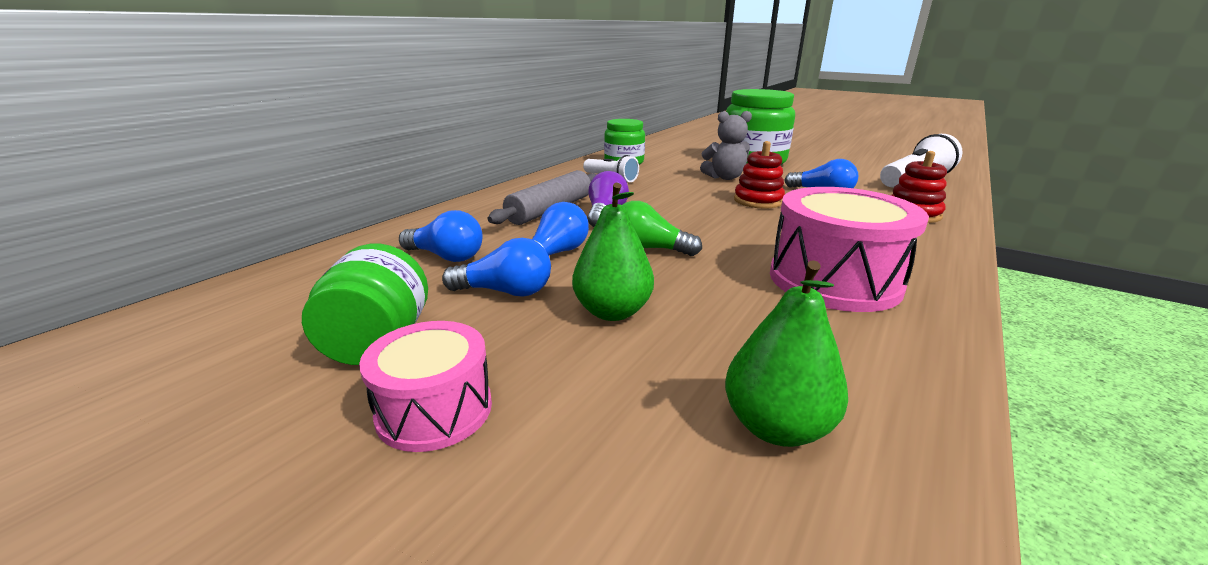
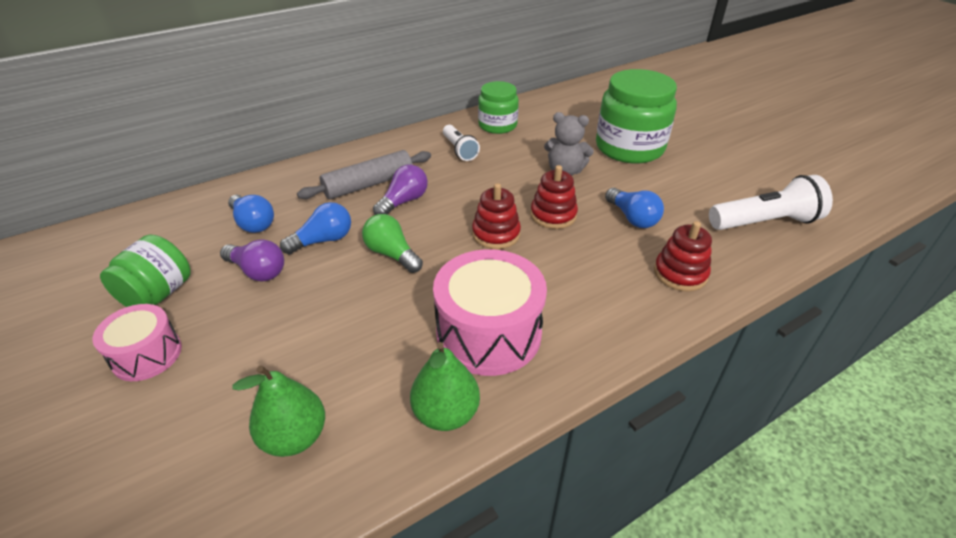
camera: 25 degrees right, 15 degrees up
blue light bulb [442,238,551,297] -> purple light bulb [220,239,284,282]
green pear [572,183,654,321] -> green pear moved to [410,342,480,431]
none -> red stacking toy [472,183,521,249]

